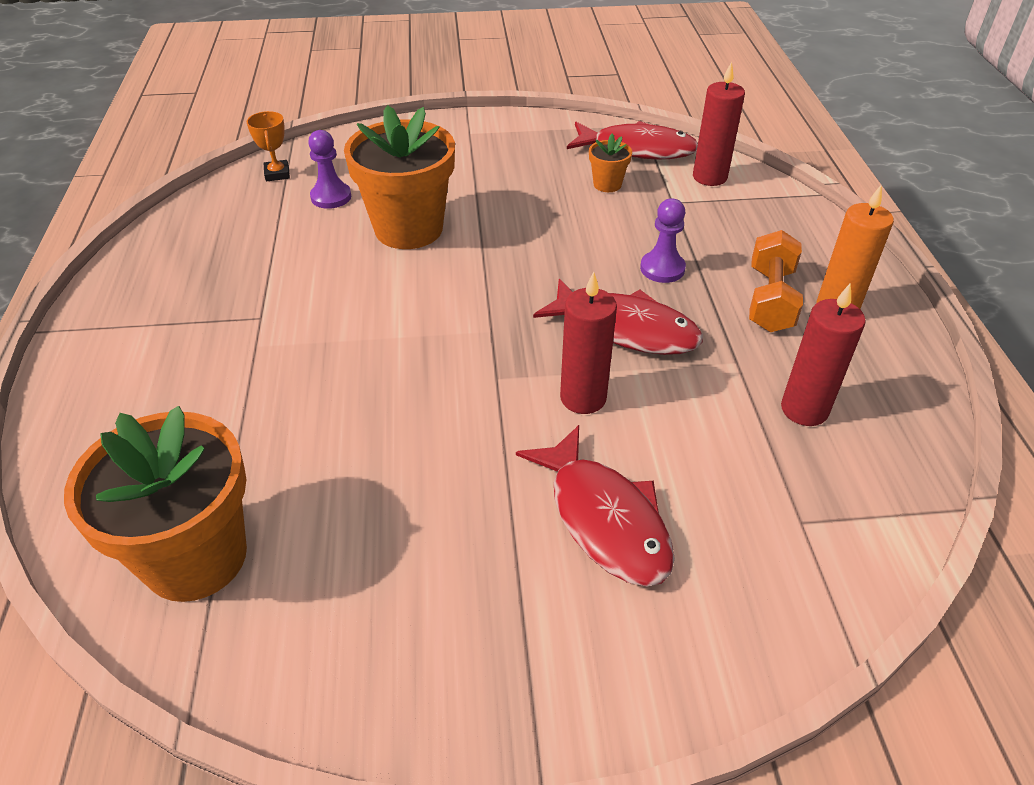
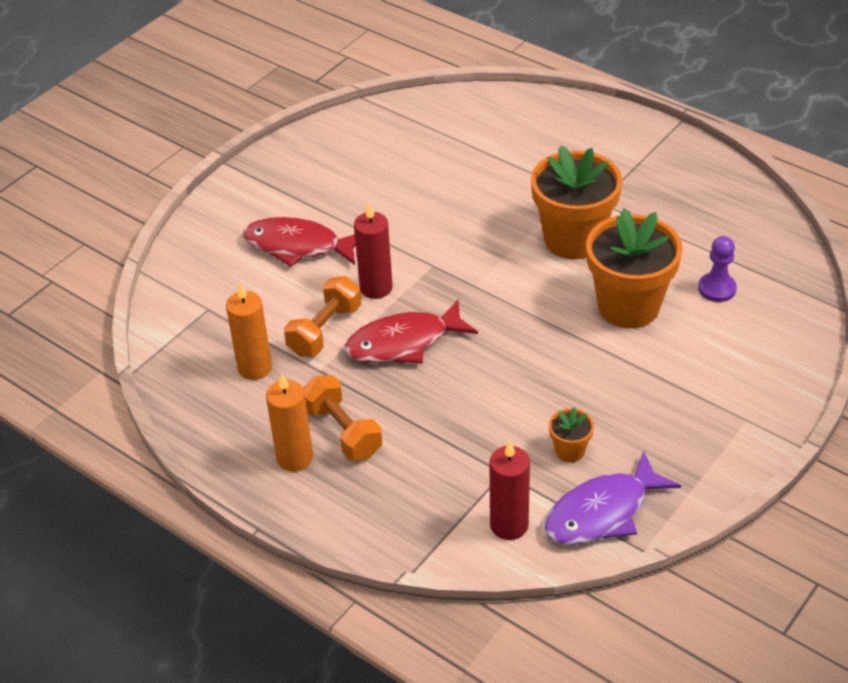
camera: 135 degrees right, 0 degrees up
orange flower pot [64,406,247,602] -> orange flower pot moved to [531,145,622,259]
orange trophy [247,111,290,181] -> none
red fish [567,121,698,160] -> purple fish [544,451,681,545]
purple pawn [640,198,686,283] -> none
red candle [781,283,866,426] -> orange candle [226,283,272,380]
none -> orange dumbbell [284,276,361,357]

